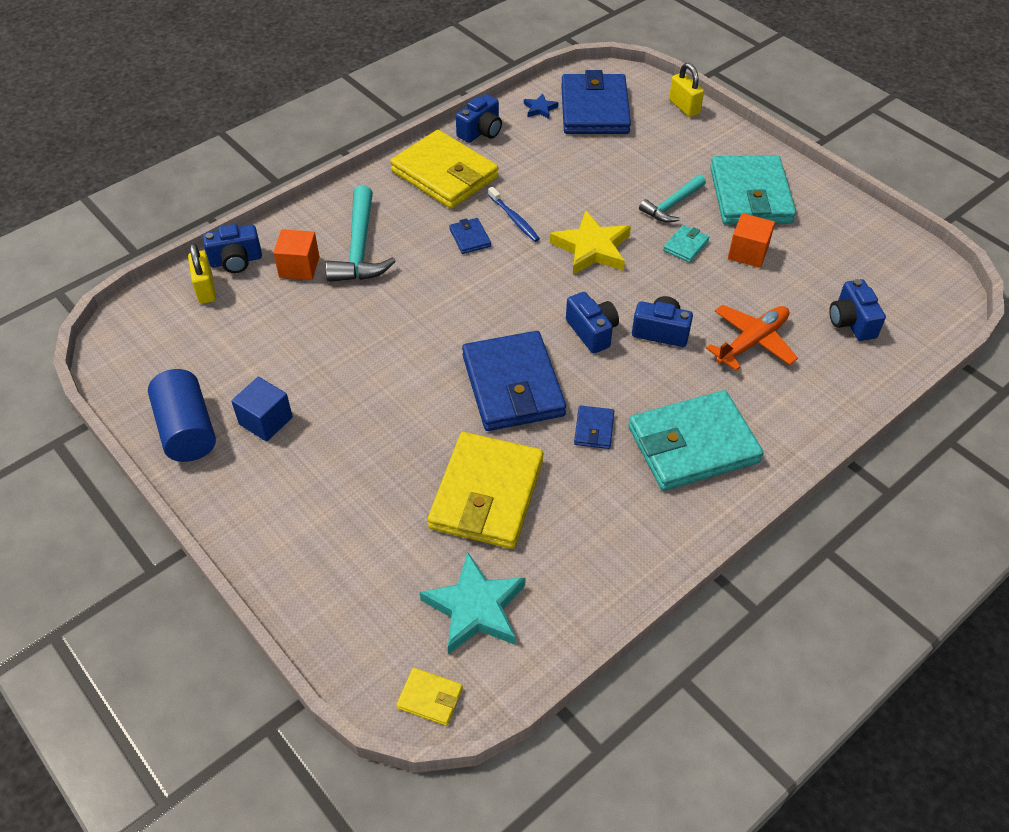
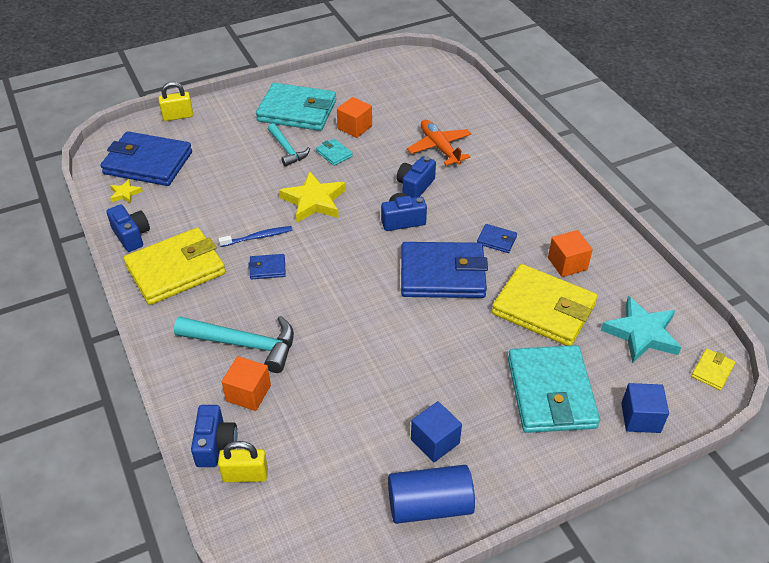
camera: 75 degrees left, 5 degrees down
blue star [524,93,558,119] -> yellow star [110,179,142,203]
turquoise wallet [628,390,763,491] -> turquoise wallet moved to [508,345,600,433]
blue camera [829,279,886,341] -> none
none -> orange cube [548,230,593,277]
none -> blue cube [621,383,669,433]

